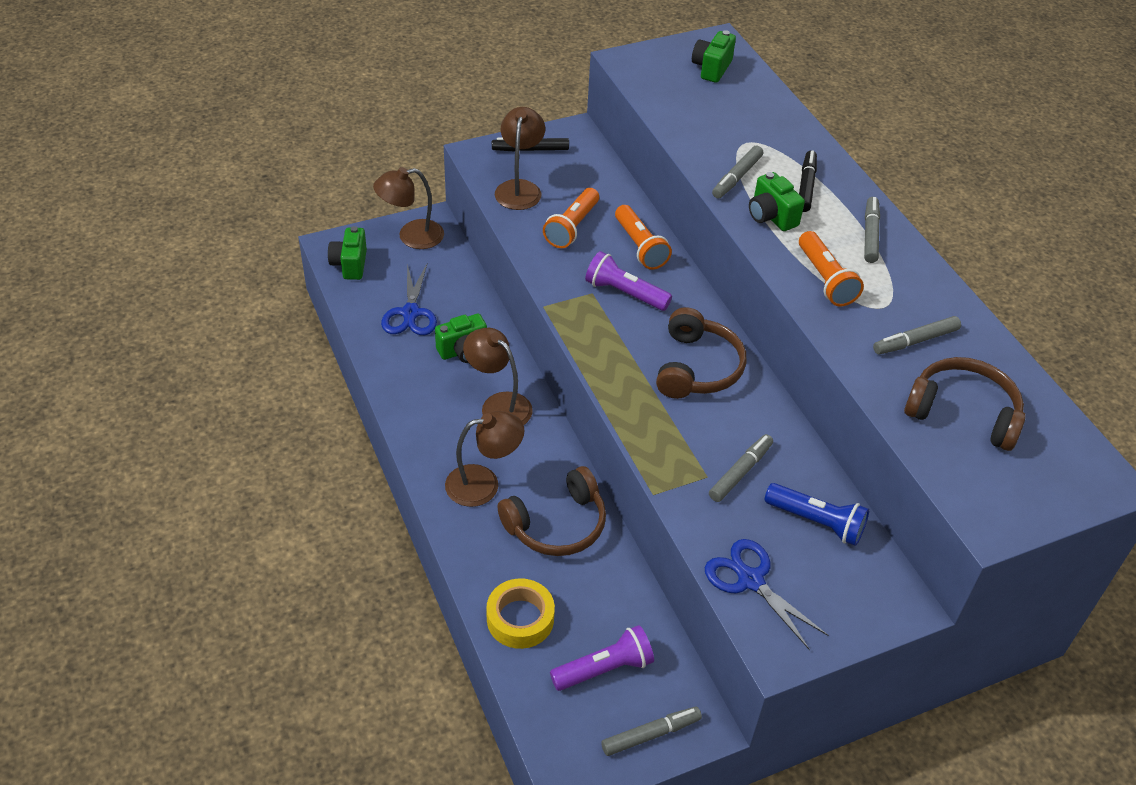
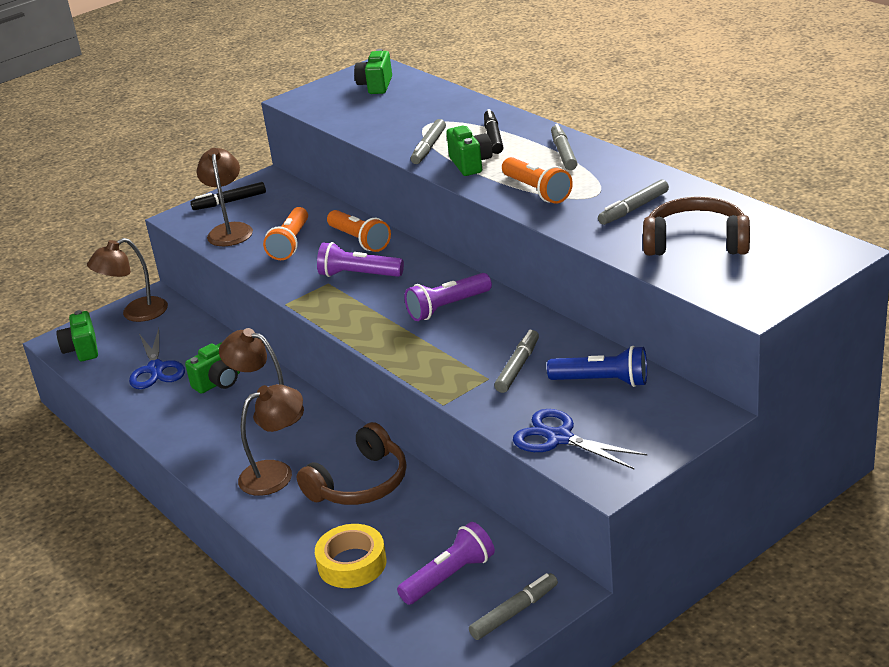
camera: 10 degrees left, 15 degrees down
brown headphones [656,307,746,399] -> purple flashlight [404,273,492,321]
green camera [749,172,805,231] -> green camera turned 150 degrees counterclockwise [446,126,493,176]

